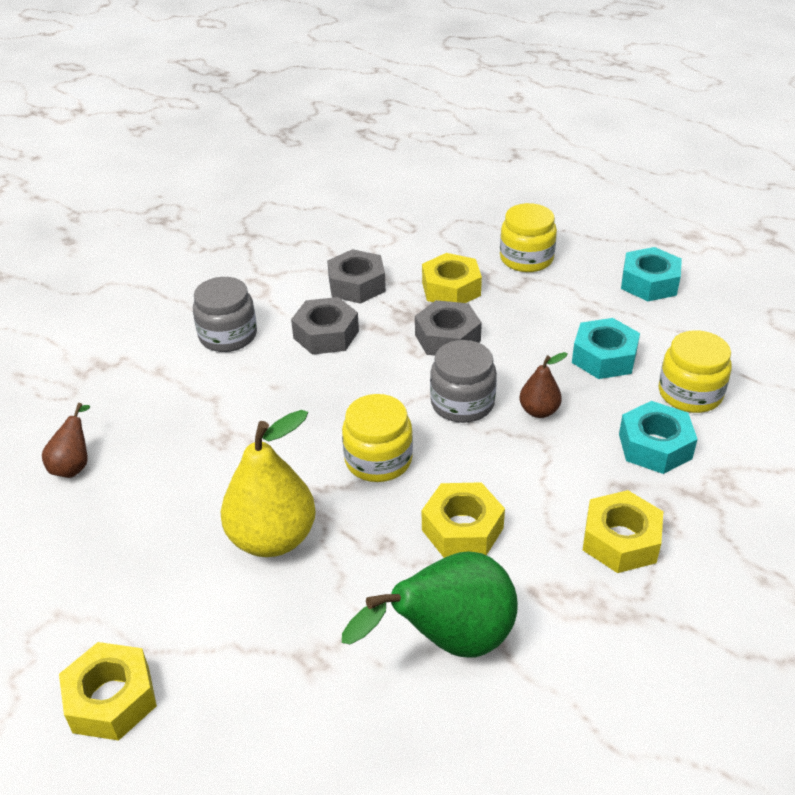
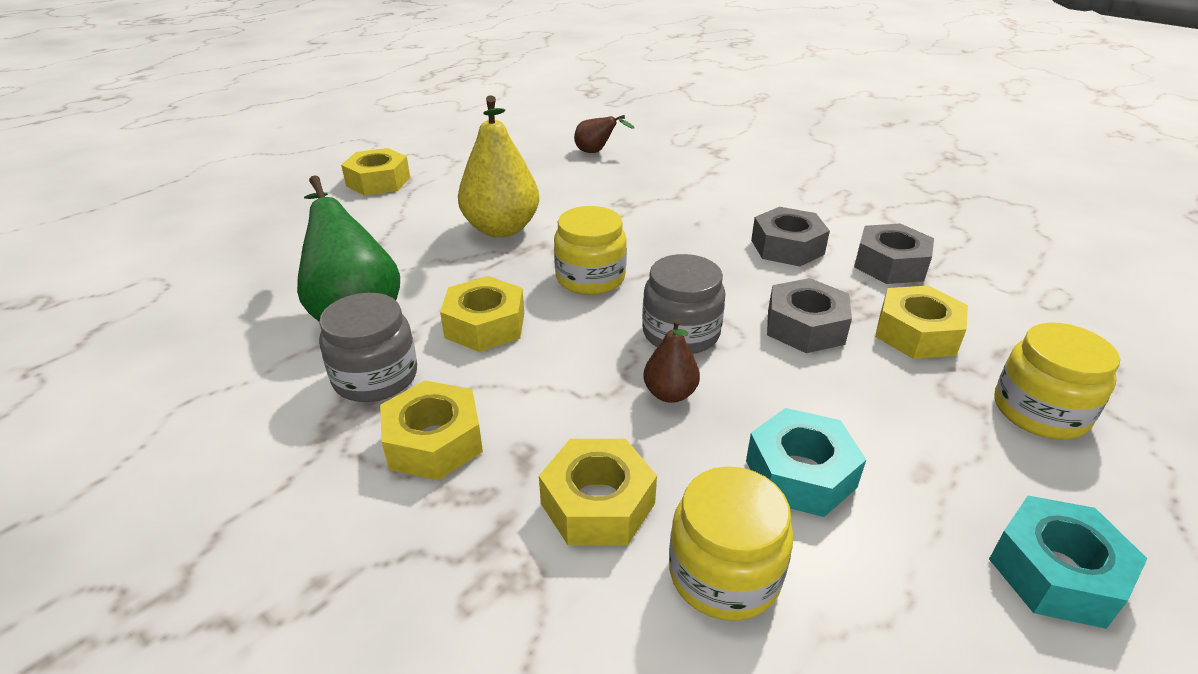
camera: 90 degrees right, 5 degrees down
grey jar [193,277,257,352] -> grey jar moved to [319,293,417,402]
turquoise nut [619,401,698,474] -> yellow nut [539,439,657,545]

